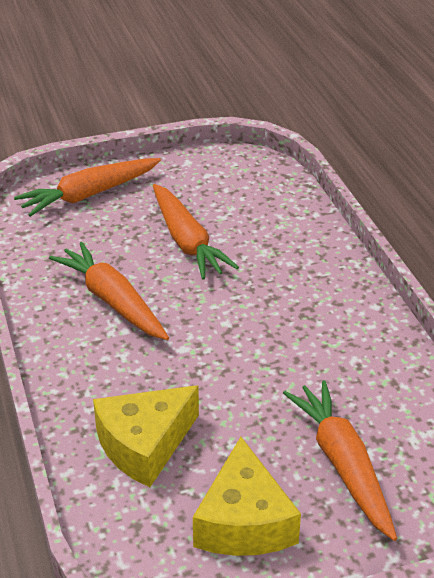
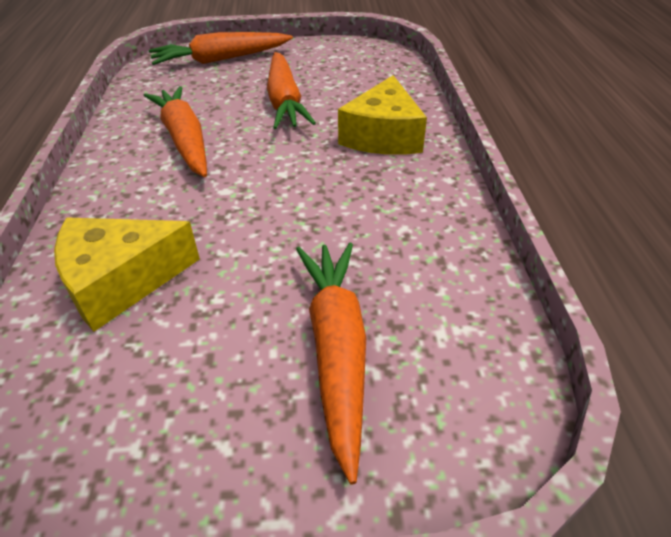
camera: 15 degrees right, 5 degrees up
yellow cheese [193,437,301,556] -> yellow cheese moved to [338,75,427,155]

